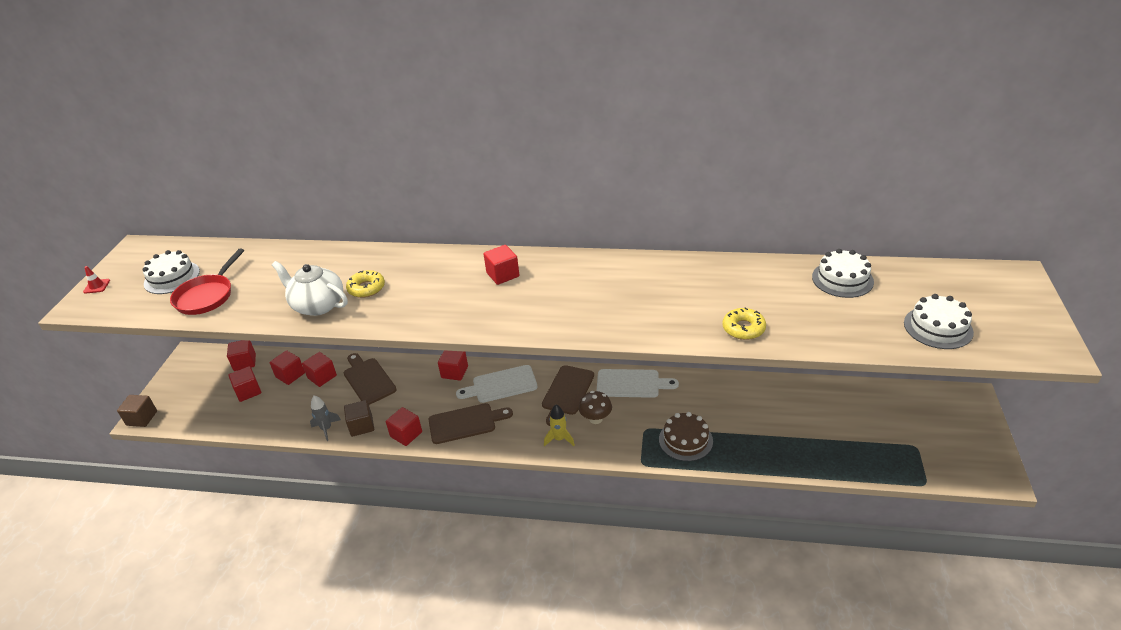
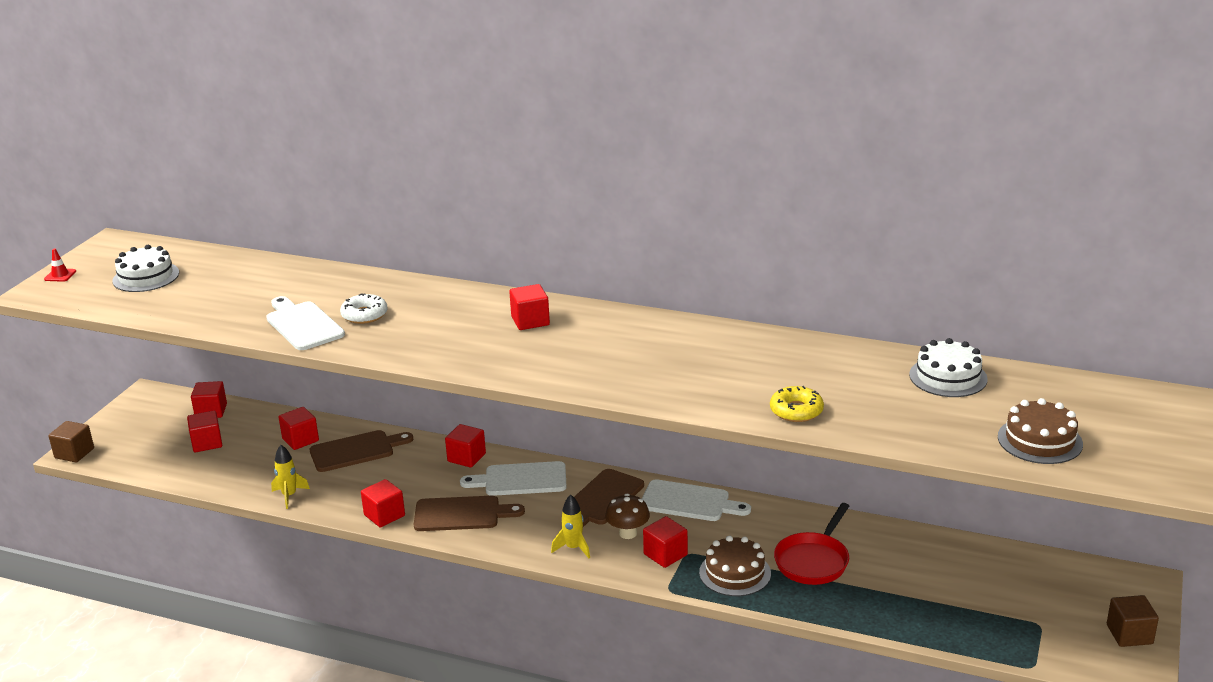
camera: 10 degrees right, 10 degrees down
red pan [170,249,244,315] -> red pan moved to [774,503,849,585]
red cube [269,350,305,385] -> red cube moved to [643,516,688,568]
white teapot [272,261,348,316] -> white cutting board [266,296,345,350]
grey rocket [310,395,341,441] -> yellow rocket [271,445,310,509]
brown cutting board [344,353,397,405] -> brown cutting board turned 90 degrees clockwise [310,430,413,472]
brown cube [344,400,374,437] -> brown cube moved to [1107,595,1159,647]
yellow donut [346,270,385,298] -> white donut [340,293,388,324]
white cake [904,294,974,349] -> brown cake [998,398,1083,464]

